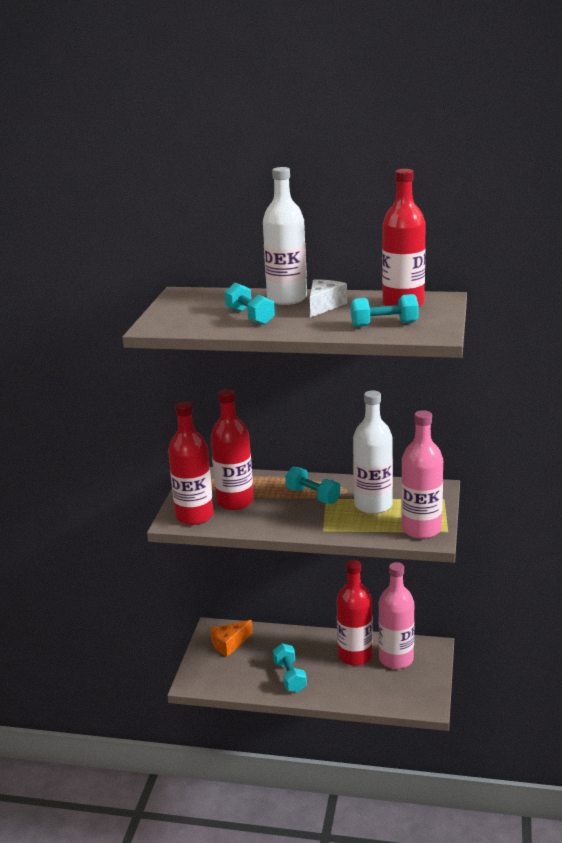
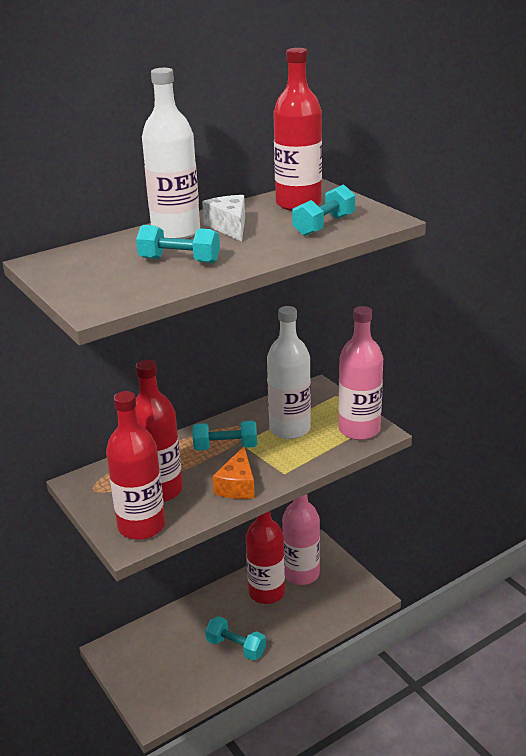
camera: 45 degrees left, 5 degrees up
orange cheese [210,620,253,657] -> orange cheese moved to [213,446,255,499]

